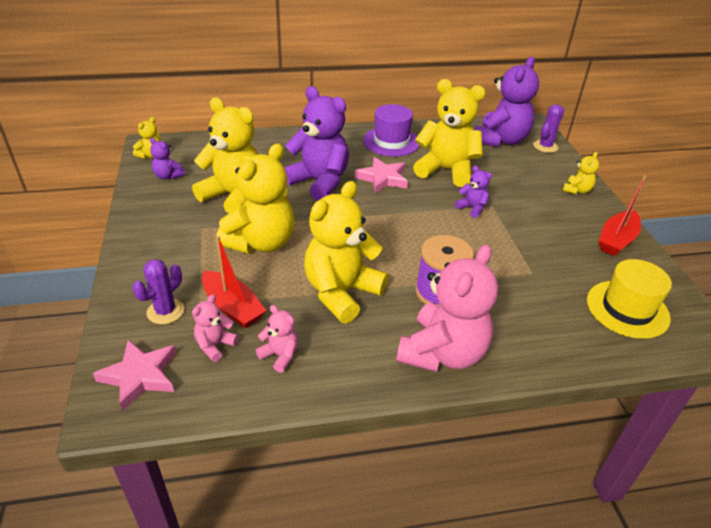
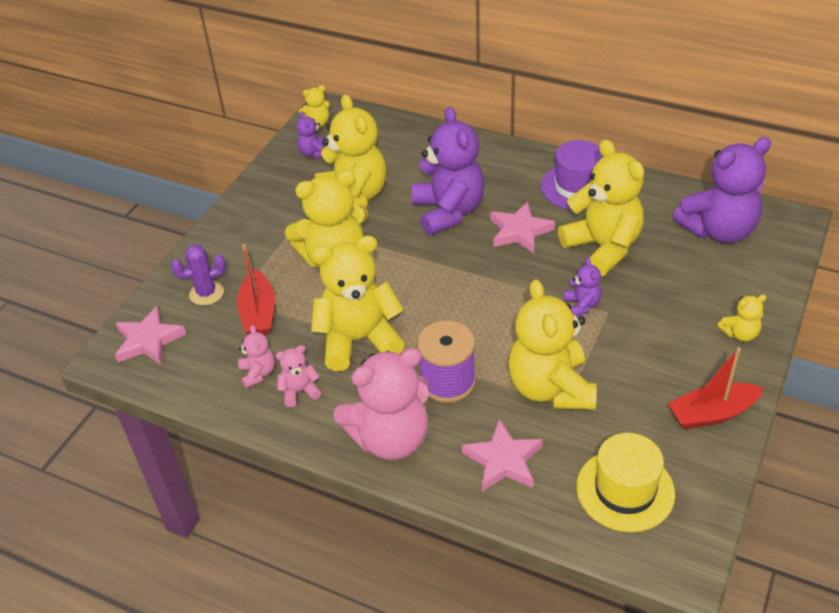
camera: 40 degrees right, 5 degrees up
pink teddy bear [192,294,239,362] -> pink teddy bear moved to [276,345,321,408]
purple cactus [533,104,564,153] -> none
none -> pink star [462,419,543,491]
none -> yellow teddy bear [508,279,597,410]

